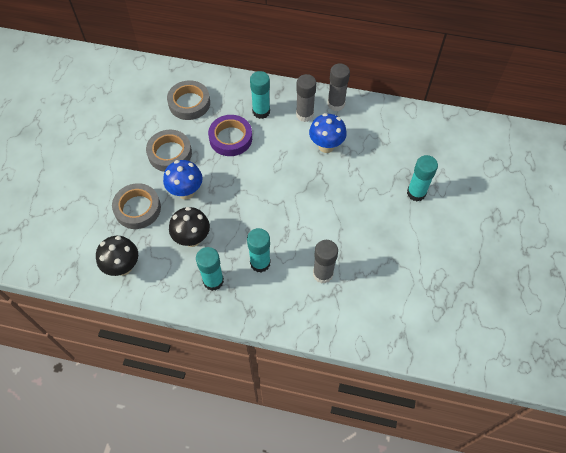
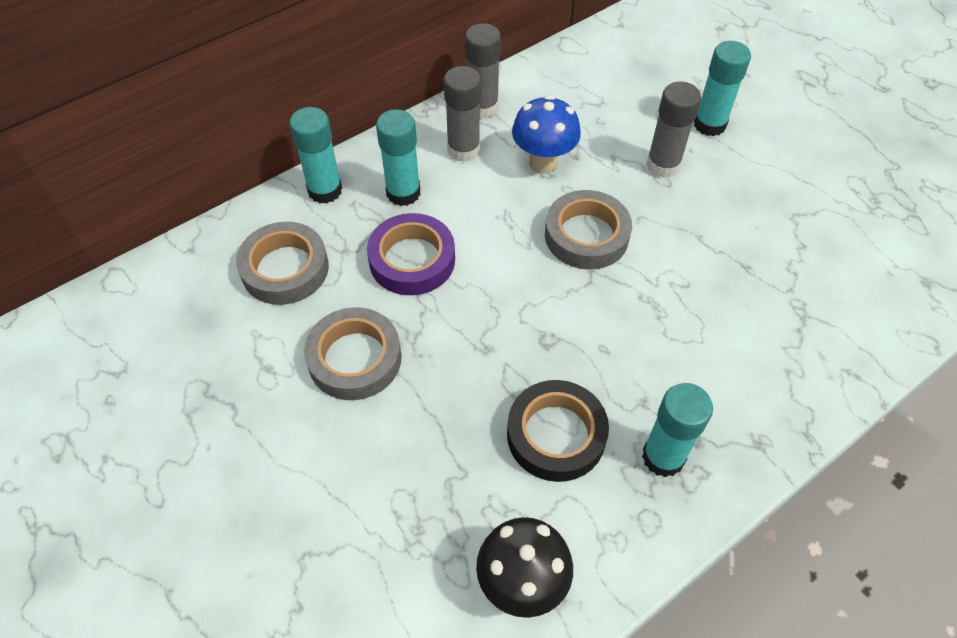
camera: 50 degrees left, 5 degrees down
grey tape [112,183,161,229] -> grey tape moved to [545,190,632,270]
blue mushroom [163,160,203,200] -> none
black mushroom [169,207,210,247] -> black tape [507,380,609,482]
turquoise glue stick [247,228,271,273] -> turquoise glue stick moved to [289,107,342,204]
grey glue stick [313,240,338,284] -> grey glue stick moved to [646,82,701,178]

